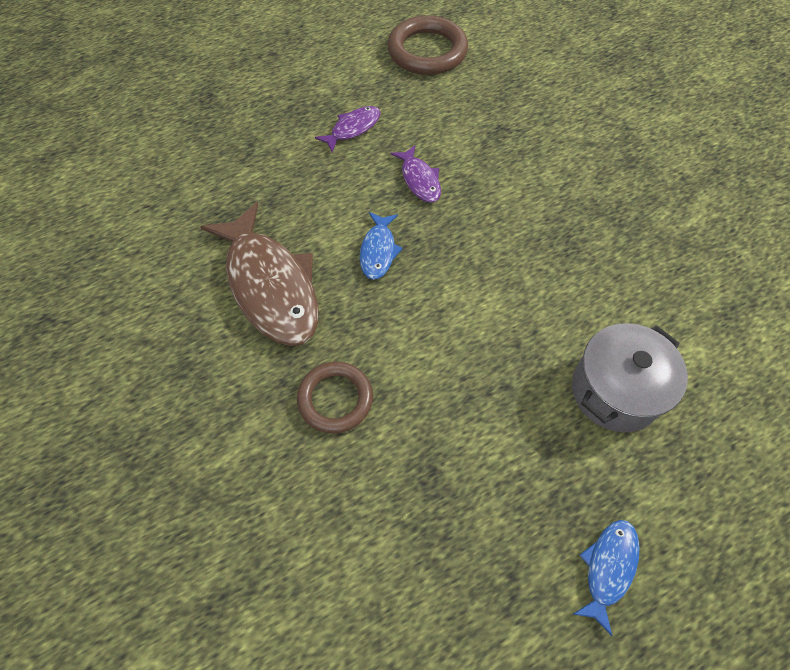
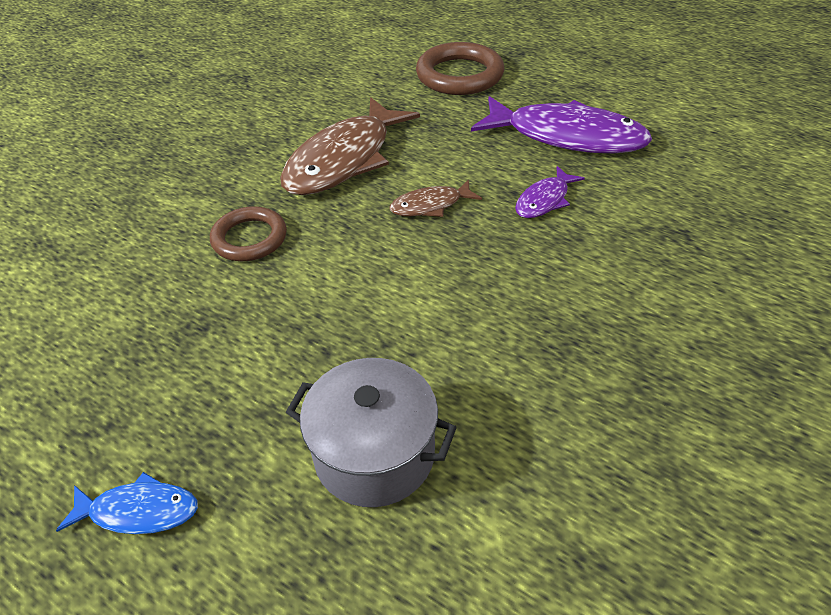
camera: 65 degrees right, 15 degrees down
purple fish [315,106,381,152] -> purple fish [471,96,652,153], size x2.08
blue fish [359,212,403,280] -> brown fish [390,180,482,217]
brown ring [387,15,468,75] -> brown ring moved to [416,42,504,95]

